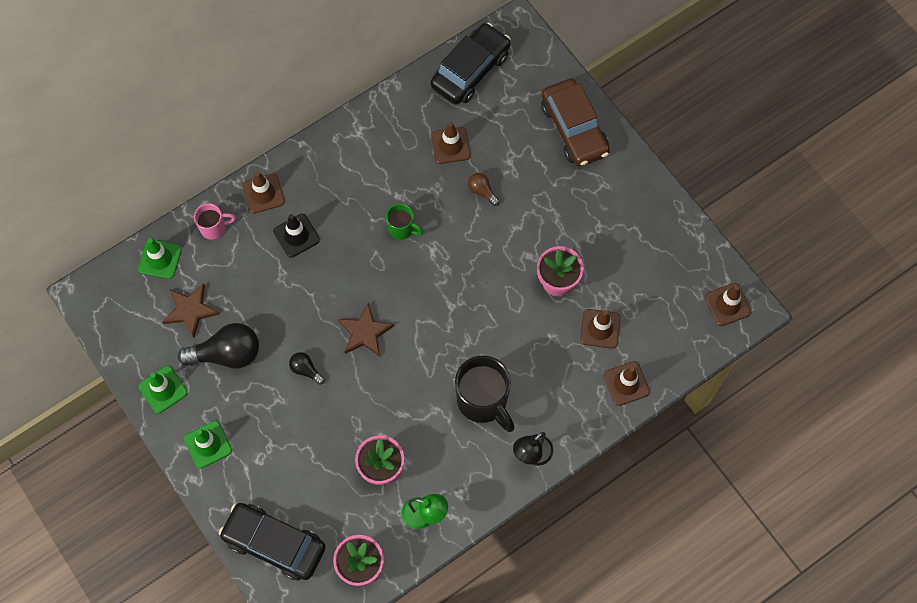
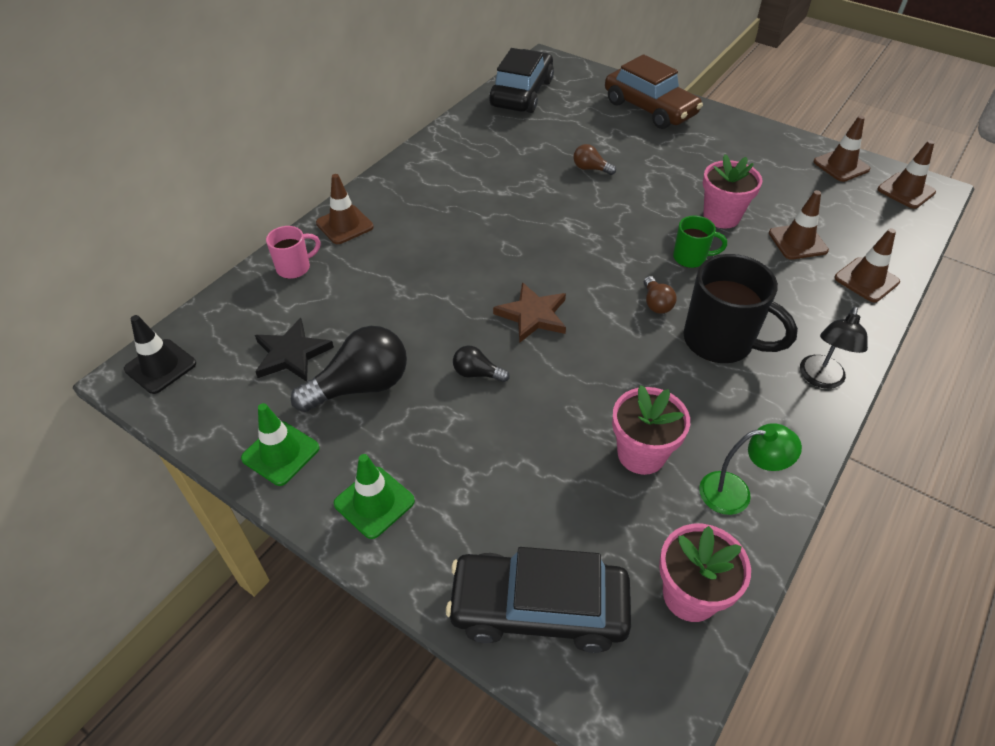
camera: 20 degrees left, 20 degrees down
green traffic cone [138,238,182,279] -> none
brown star [162,284,220,338] -> black star [255,318,334,382]
black traffic cone [273,214,320,258] -> black traffic cone moved to [124,315,196,394]
green mug [386,204,423,240] -> green mug moved to [673,216,727,268]
brown traffic cone [431,122,471,164] -> brown traffic cone moved to [813,116,870,182]
none -> brown light bulb [644,276,677,314]

